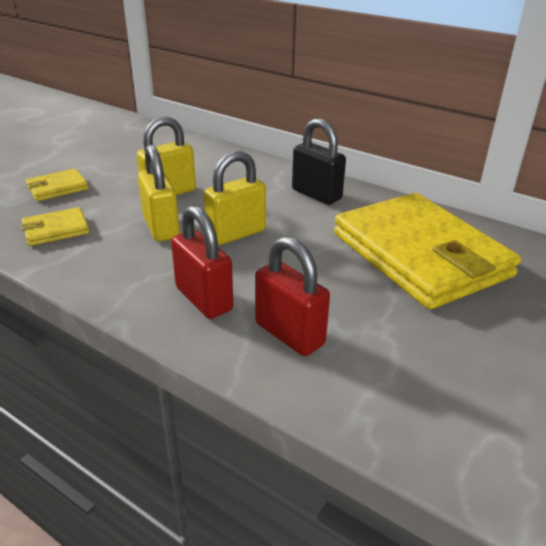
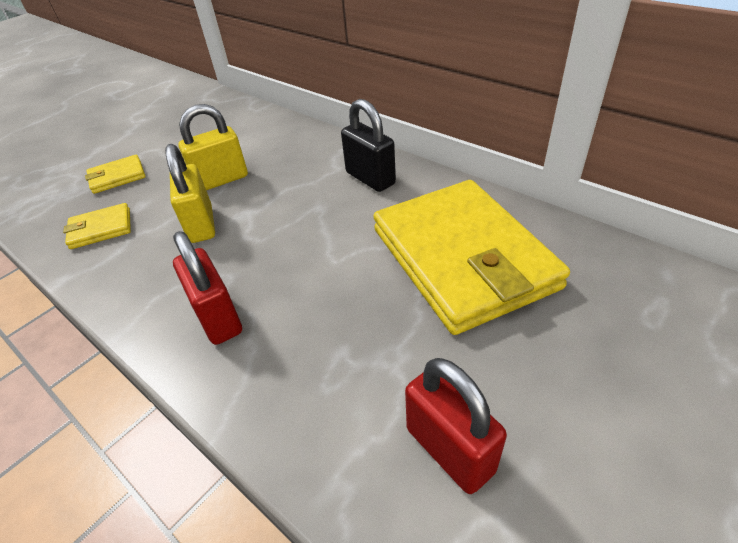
camera: 10 degrees right, 10 degrees up
yellow padlock [204,151,266,245] -> none
red padlock [255,236,330,356] -> red padlock moved to [405,358,507,494]

